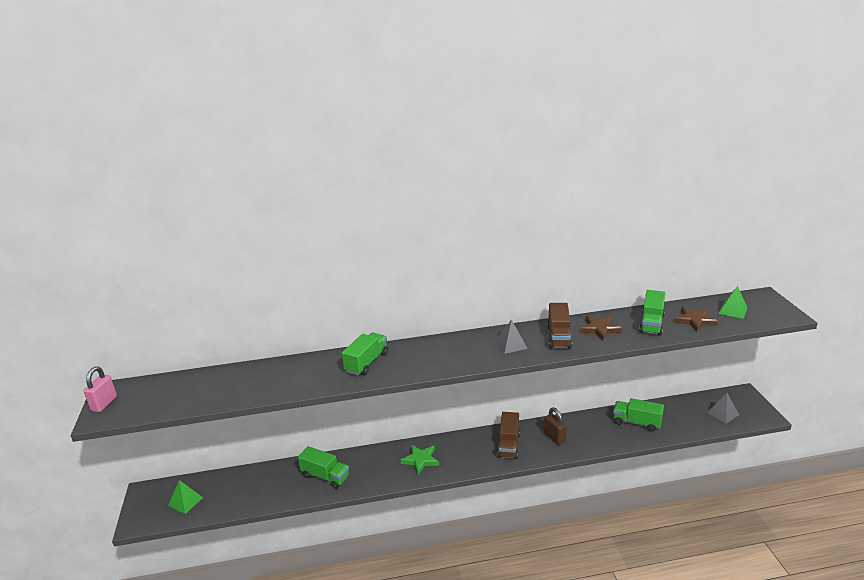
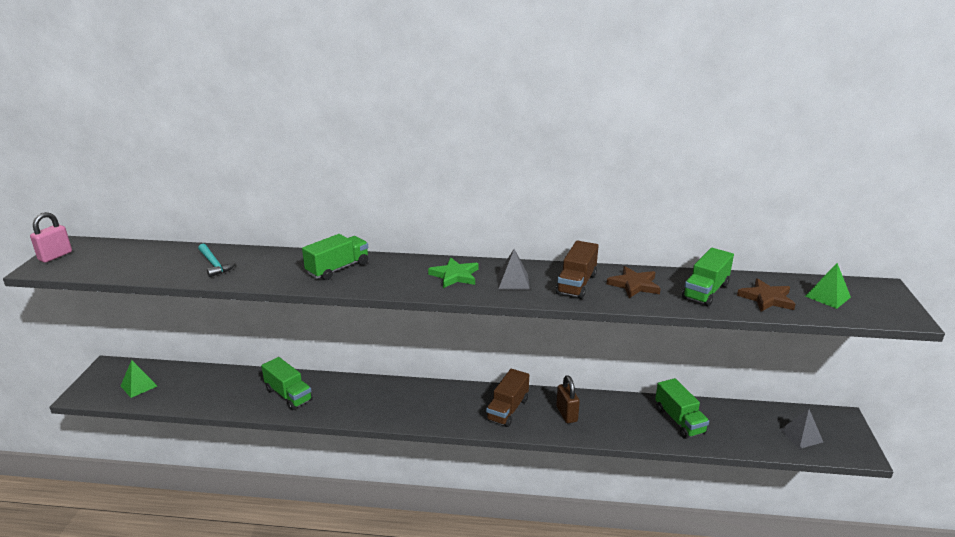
camera: 15 degrees right, 0 degrees up
green star [400,445,439,474] -> green star moved to [428,257,479,288]
green truck [613,398,664,432] -> green truck turned 150 degrees counterclockwise [655,378,709,439]
none -> turquoise hammer [198,244,236,277]

